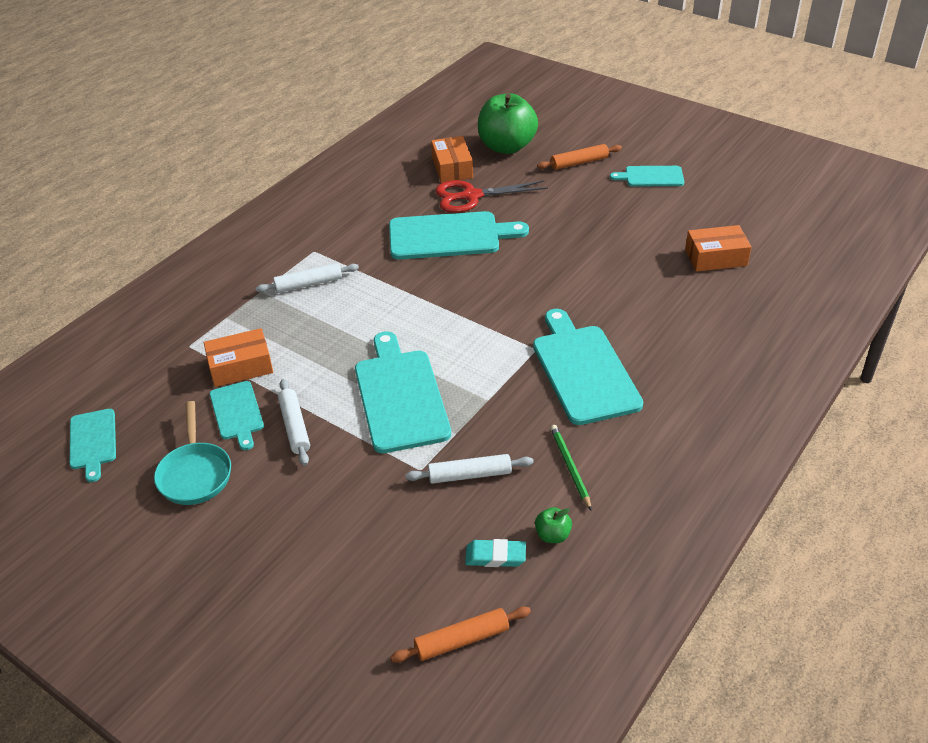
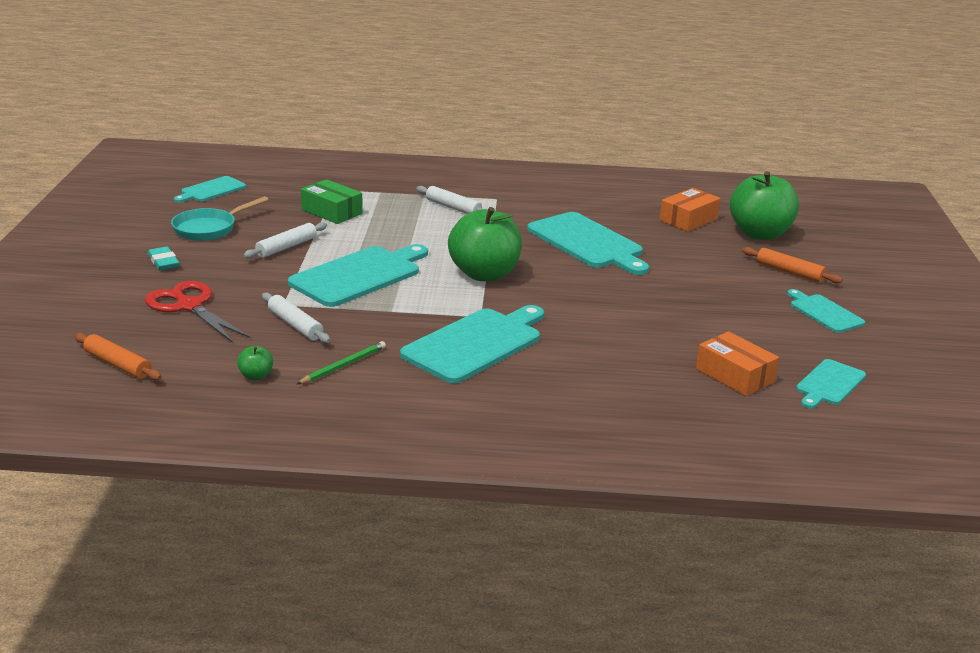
camera: 55 degrees right, 15 degrees down
orange box [204,328,273,387] -> green box [301,179,363,224]
turquoise cutting board [210,381,264,450] -> turquoise cutting board moved to [796,359,866,409]
red scissors [435,180,548,213] -> red scissors moved to [145,281,250,343]
turquoise eraser [465,539,526,567] -> turquoise eraser moved to [148,246,179,270]
none -> green apple [448,207,522,281]

